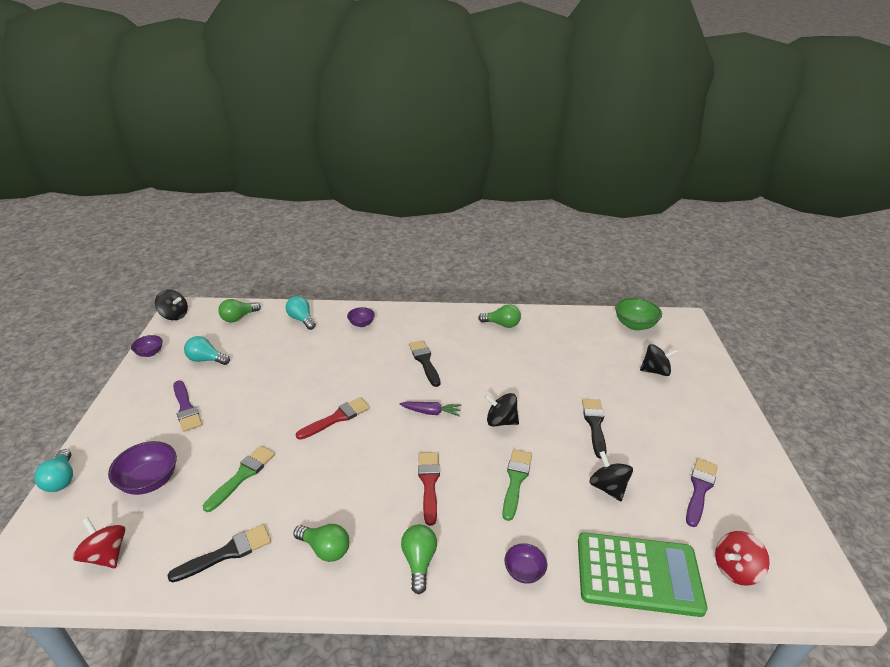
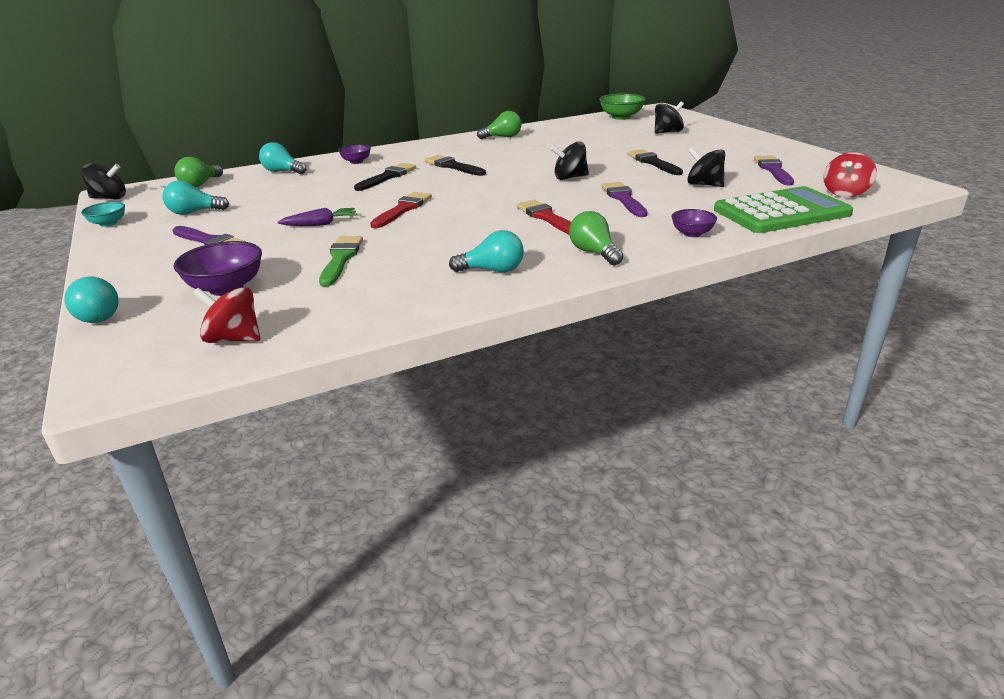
camera: 25 degrees left, 5 degrees down
purple bowl [131,335,163,357] -> turquoise bowl [81,202,125,227]
black brush [167,524,271,582] -> black brush moved to [354,163,416,191]
green light bulb [294,524,349,562] -> turquoise light bulb [449,230,524,273]
purple carrot [400,402,461,417] -> purple carrot moved to [278,208,358,226]
green brush [502,449,532,521] -> purple brush [602,182,647,217]

